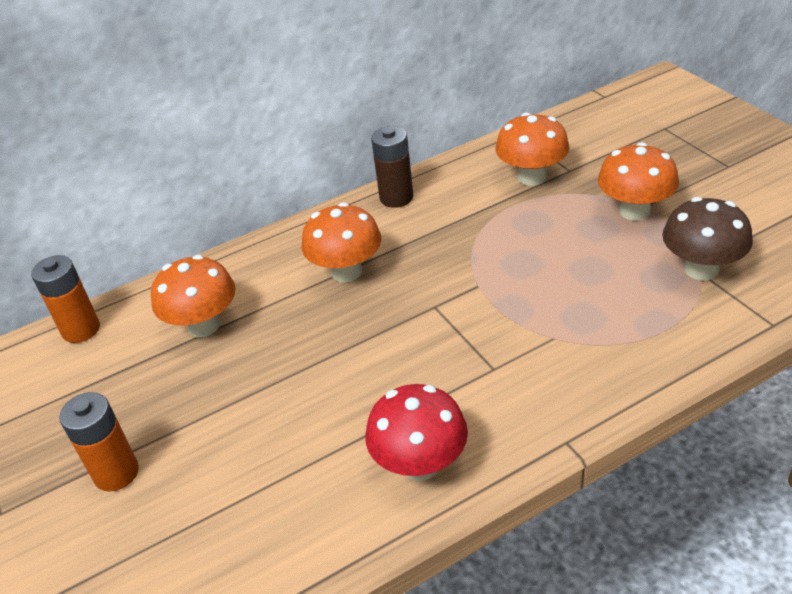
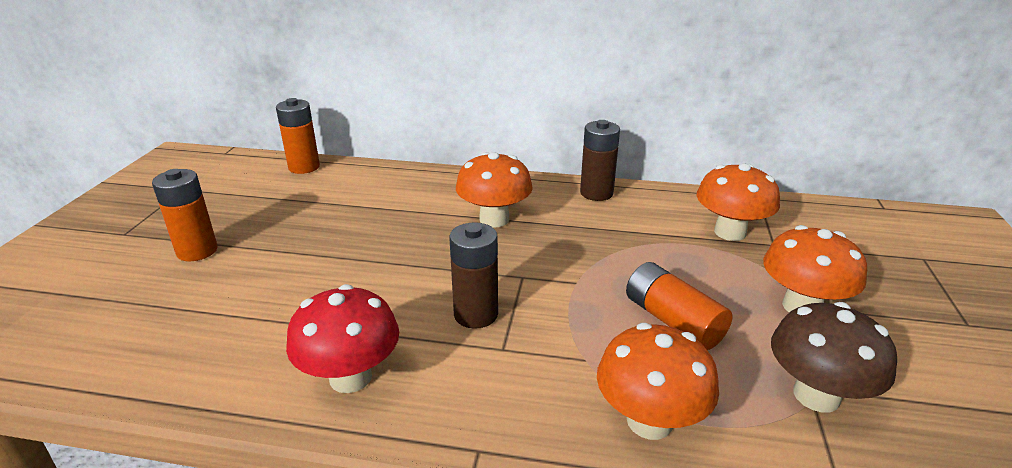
camera: 35 degrees right, 10 degrees down
orange mushroom [151,255,236,337] -> orange mushroom moved to [597,323,719,440]
none -> brown battery [449,222,498,329]
none -> orange battery [626,262,733,350]

